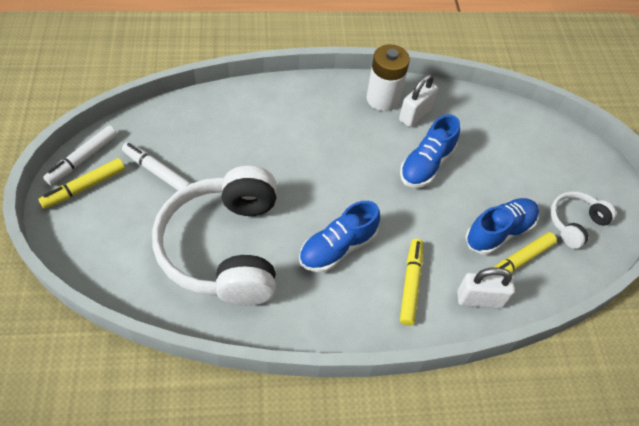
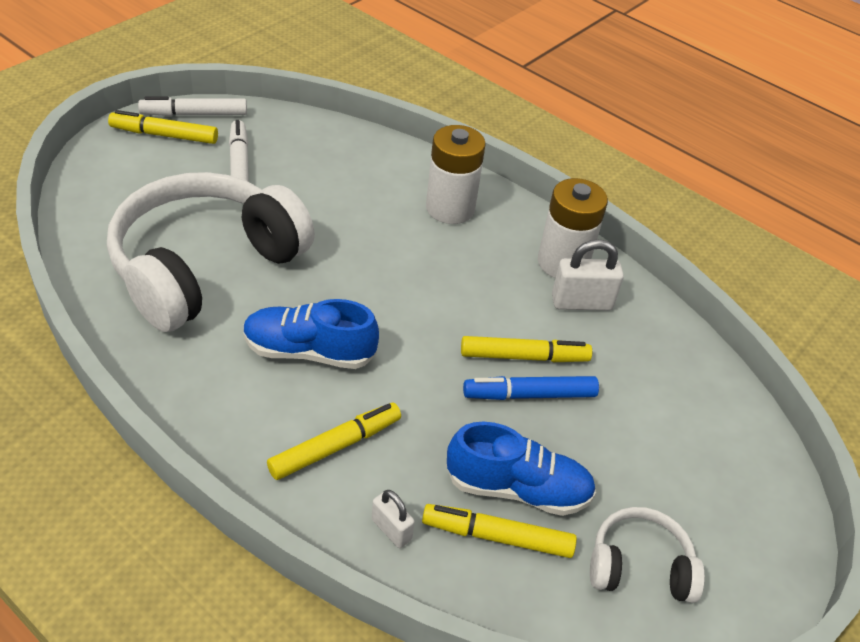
camera: 45 degrees right, 10 degrees down
blue shoe [400,115,460,187] -> yellow marker [461,336,592,362]
white padlock [457,267,515,309] -> white padlock [372,490,415,548], size x0.60
none -> white battery [426,125,486,224]
none -> blue marker [463,376,599,400]

